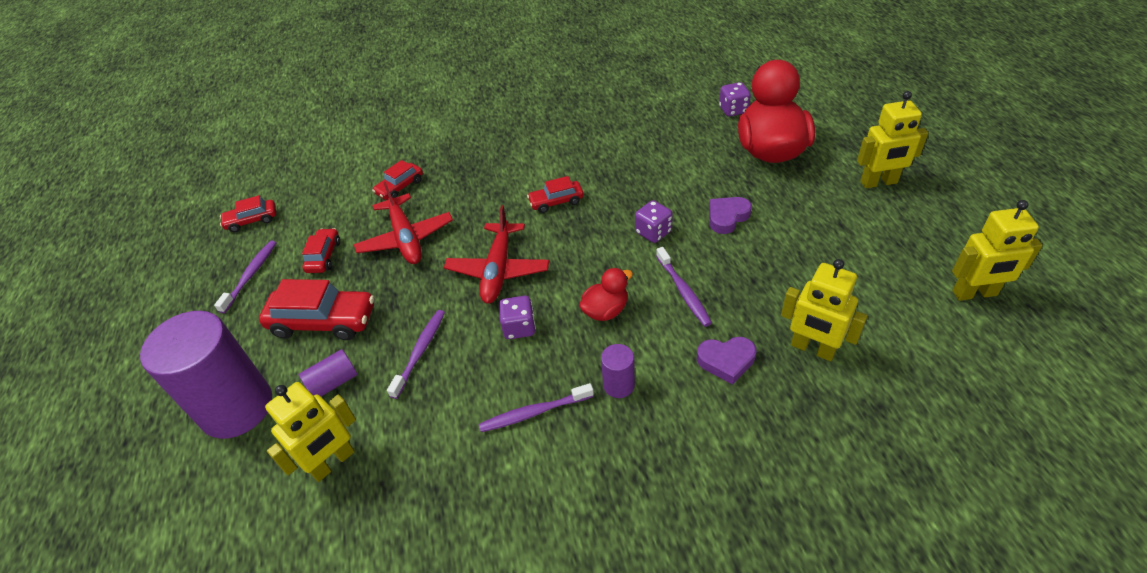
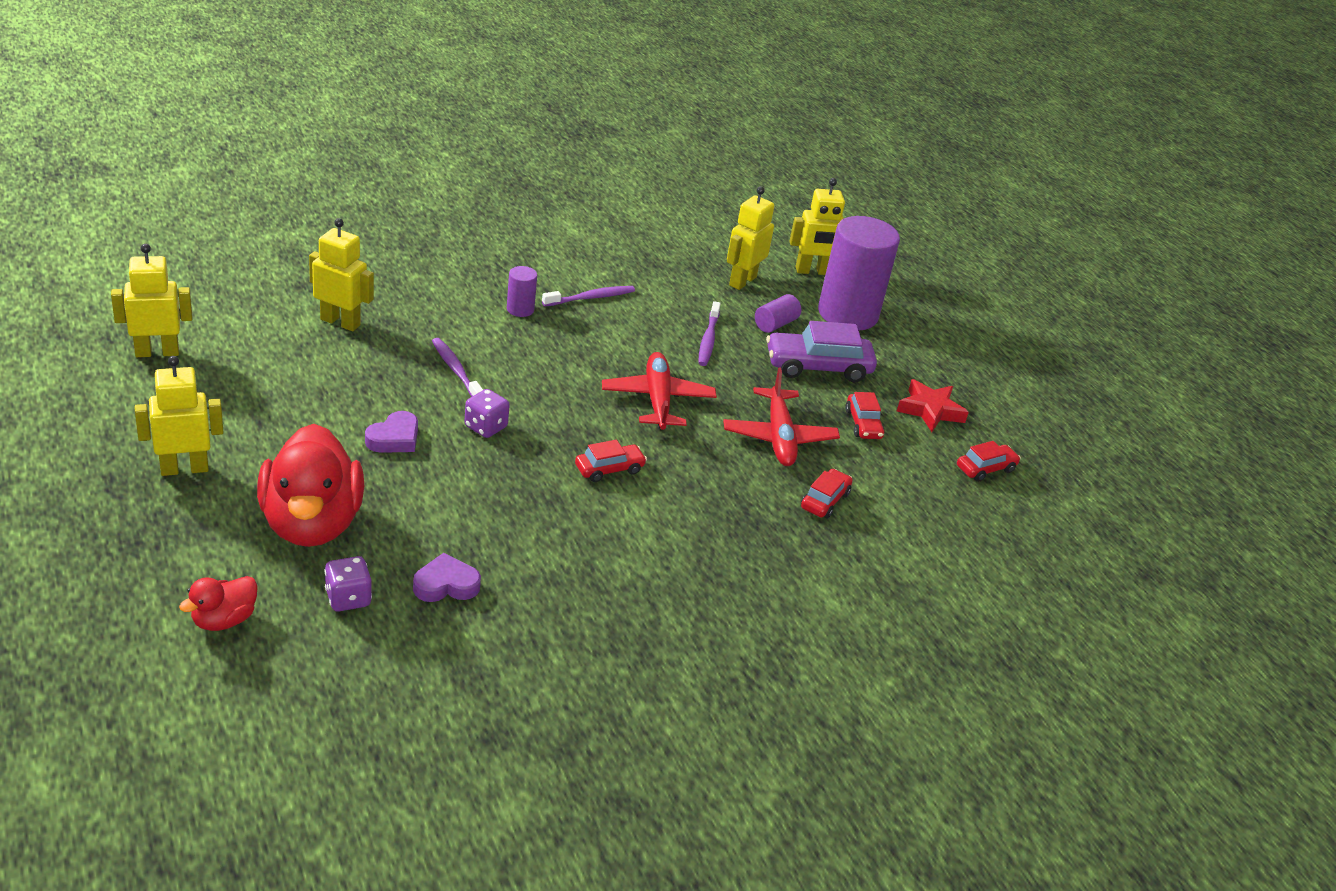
camera: 160 degrees right, 10 degrees down
purple toothbrush [214,241,276,313] -> red star [897,379,969,432]
red car [259,279,374,340] -> purple car [766,321,877,382]
red plane [354,181,453,264] -> red plane turned 150 degrees counterclockwise [723,367,840,466]
purple dice [499,296,536,339] -> none
red duck [579,268,633,321] -> red duck moved to [179,576,258,631]
purple heart [697,337,756,384] -> purple heart moved to [413,553,481,602]
none -> yellow robot [789,178,845,275]

